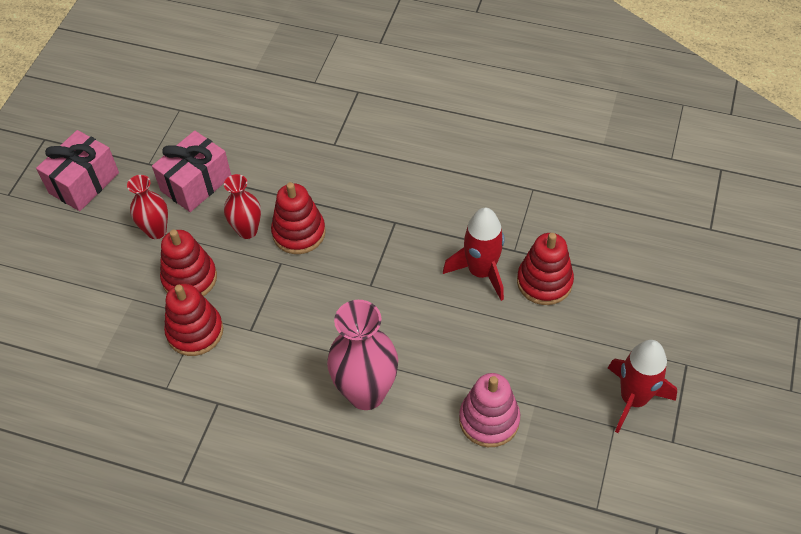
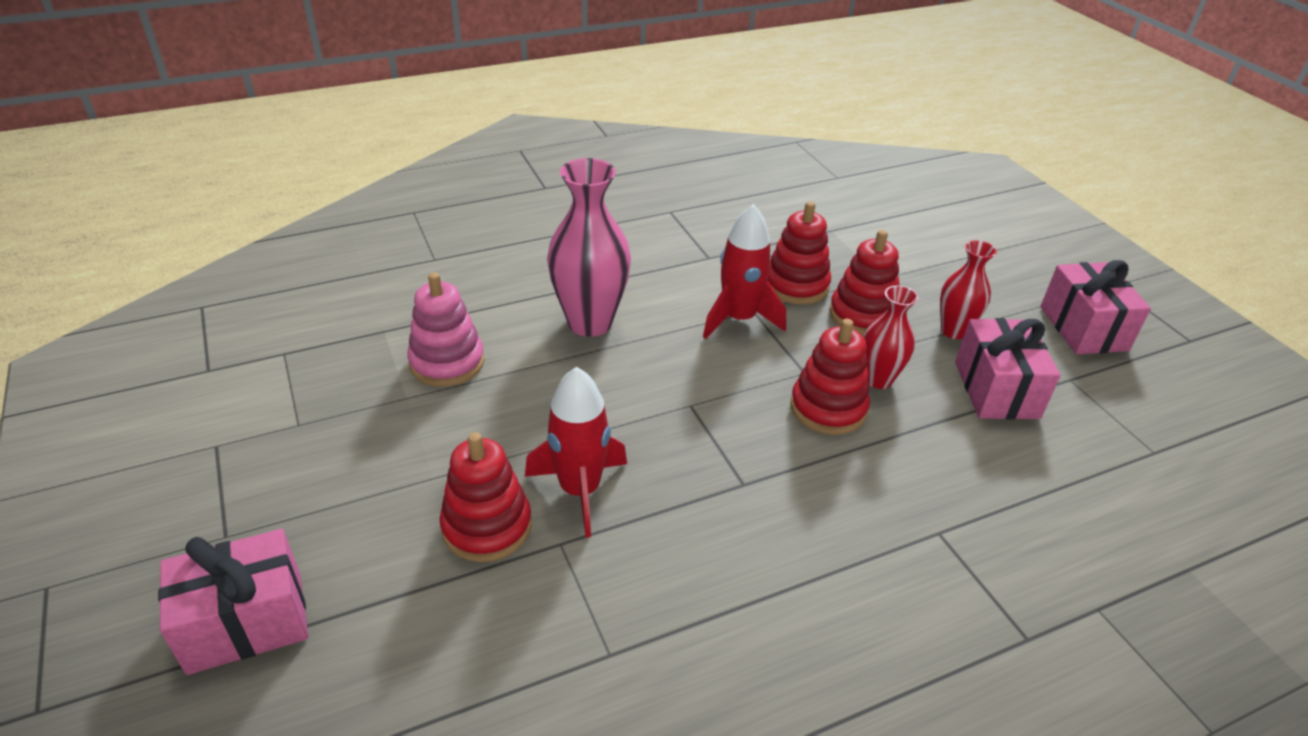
camera: 135 degrees right, 15 degrees down
red rocket [608,340,677,433] -> red rocket moved to [703,204,786,339]
none -> pink gift [158,529,309,675]

